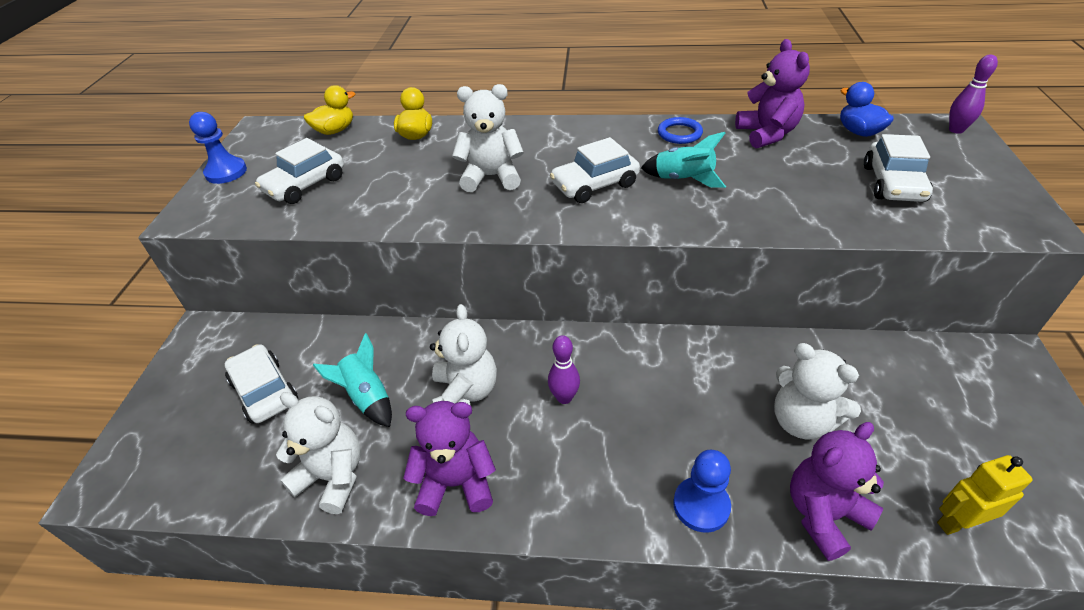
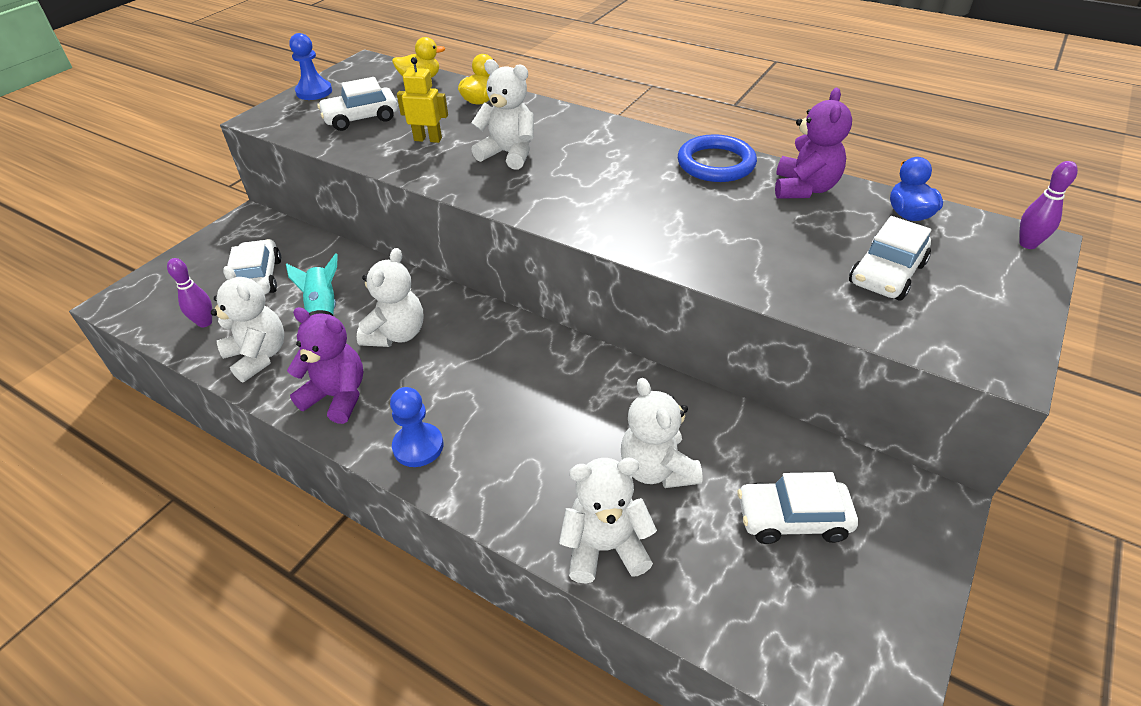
camera: 25 degrees right, 0 degrees up
purple bowling pin [548,335,580,404] -> purple bowling pin moved to [167,258,212,327]
white car [550,137,640,203] -> white car moved to [738,472,858,544]
turquoise rocket [641,132,726,188] -> none
blue ring [658,117,703,144] -> blue ring [678,134,757,182], size x1.63
blue pawn [673,450,731,533] -> blue pawn moved to [390,387,443,467]
purple teddy bear [790,422,884,561] -> white teddy bear [559,458,657,584]
yellow robot [937,455,1033,535] -> yellow robot moved to [397,57,448,143]

